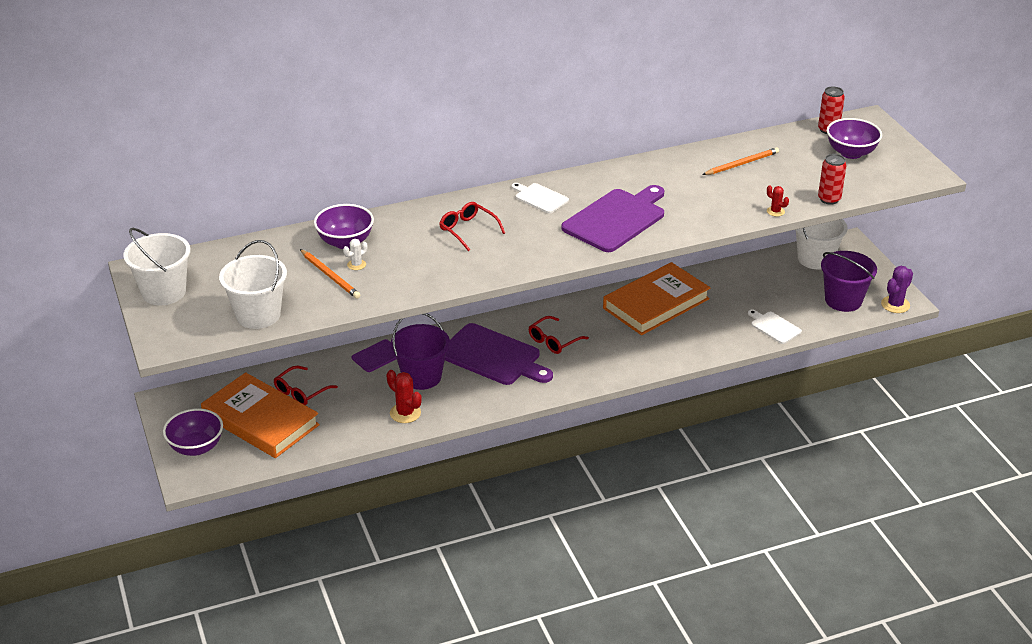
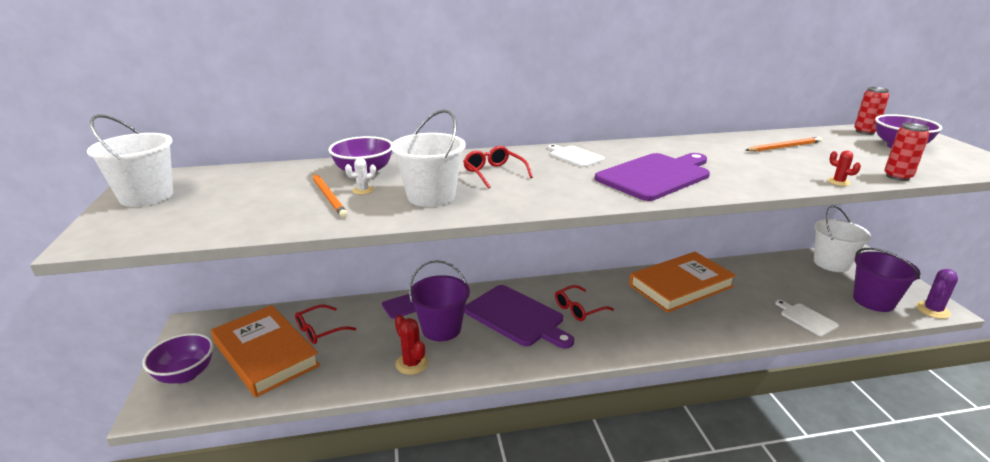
camera: 10 degrees right, 10 degrees down
white bucket [219,240,287,329] -> white bucket moved to [391,109,465,207]

